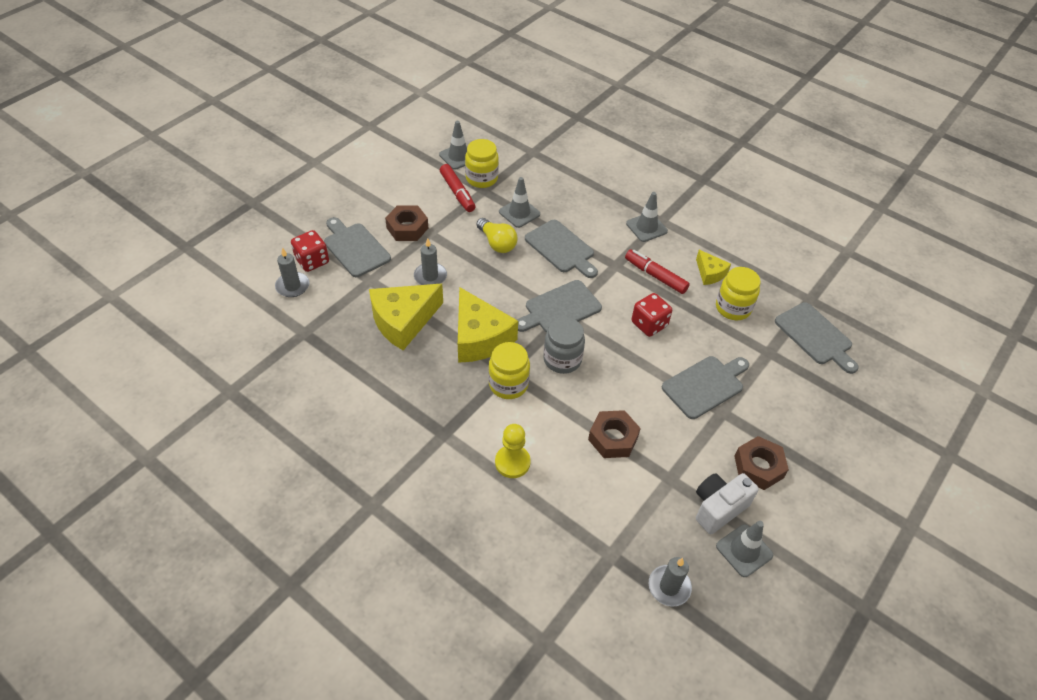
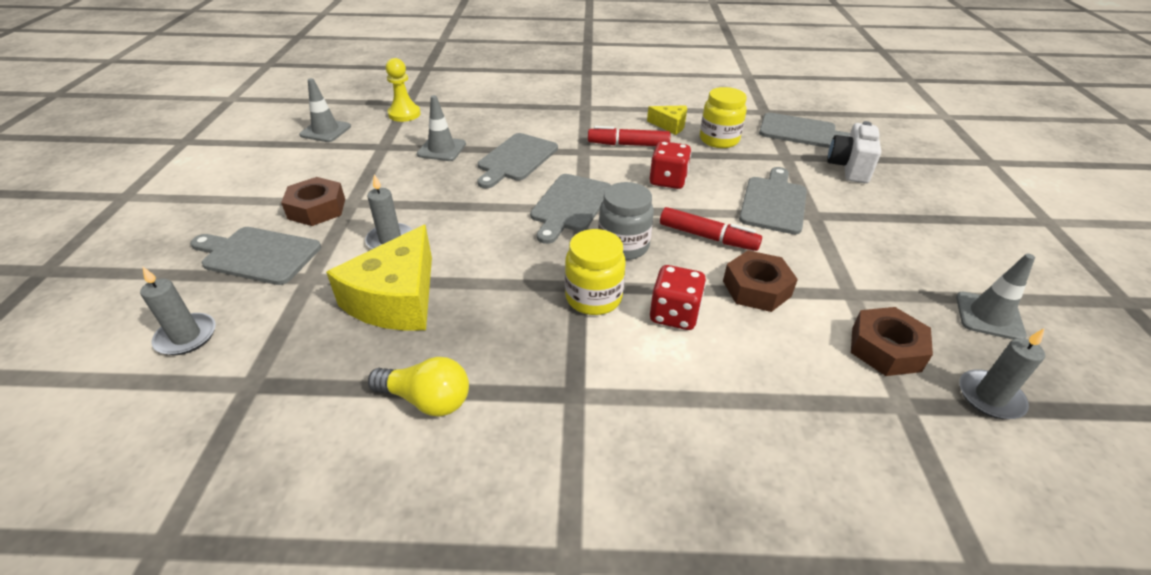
camera: 35 degrees left, 10 degrees down
red dice [291,230,329,272] -> red dice moved to [650,265,706,330]
red marker [440,164,475,212] -> red marker moved to [660,207,762,251]
yellow cheese [458,287,518,363] -> none
yellow jar [465,139,499,188] -> none
yellow light bulb [476,218,517,253] -> yellow light bulb moved to [368,357,469,417]
yellow pawn [495,424,531,478] -> yellow pawn moved to [386,58,421,122]
grey cutting board [525,220,598,278] -> grey cutting board turned 105 degrees clockwise [477,133,558,188]
grey traffic cone [626,192,668,242] -> none
white camera [696,473,759,534] -> white camera moved to [827,121,881,183]
brown nut [734,436,789,490] -> brown nut moved to [851,307,933,376]

